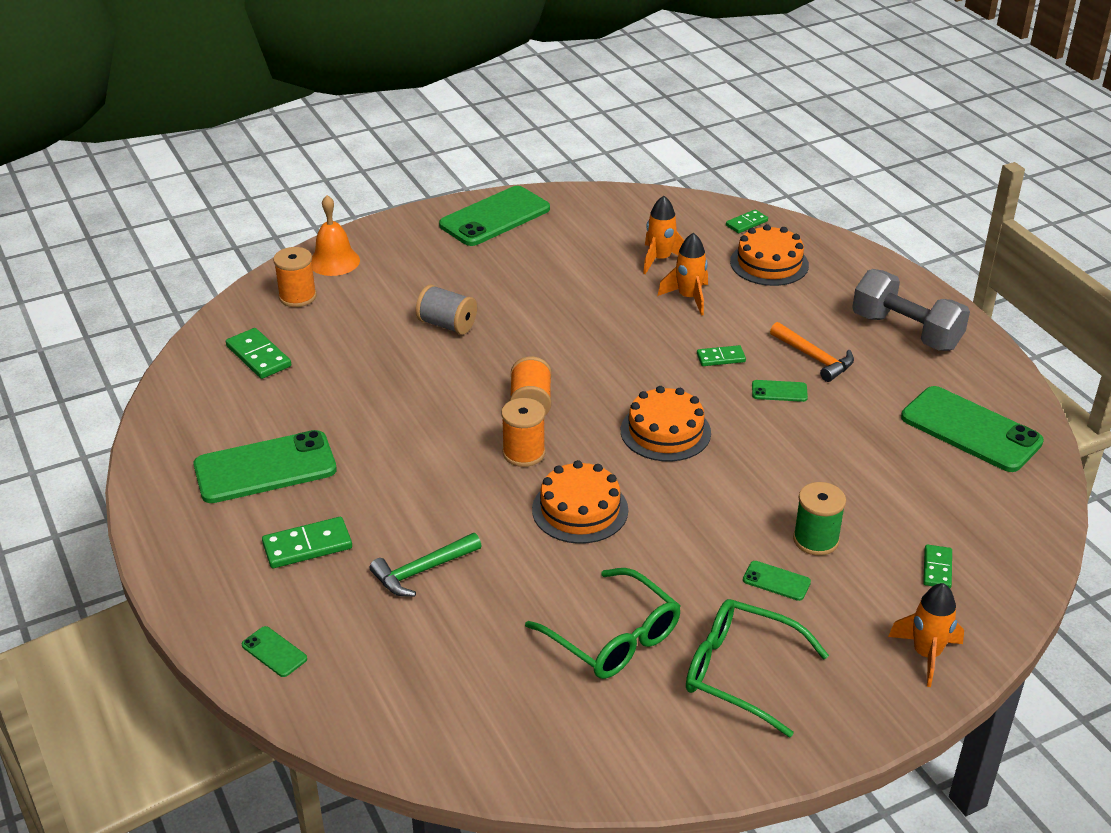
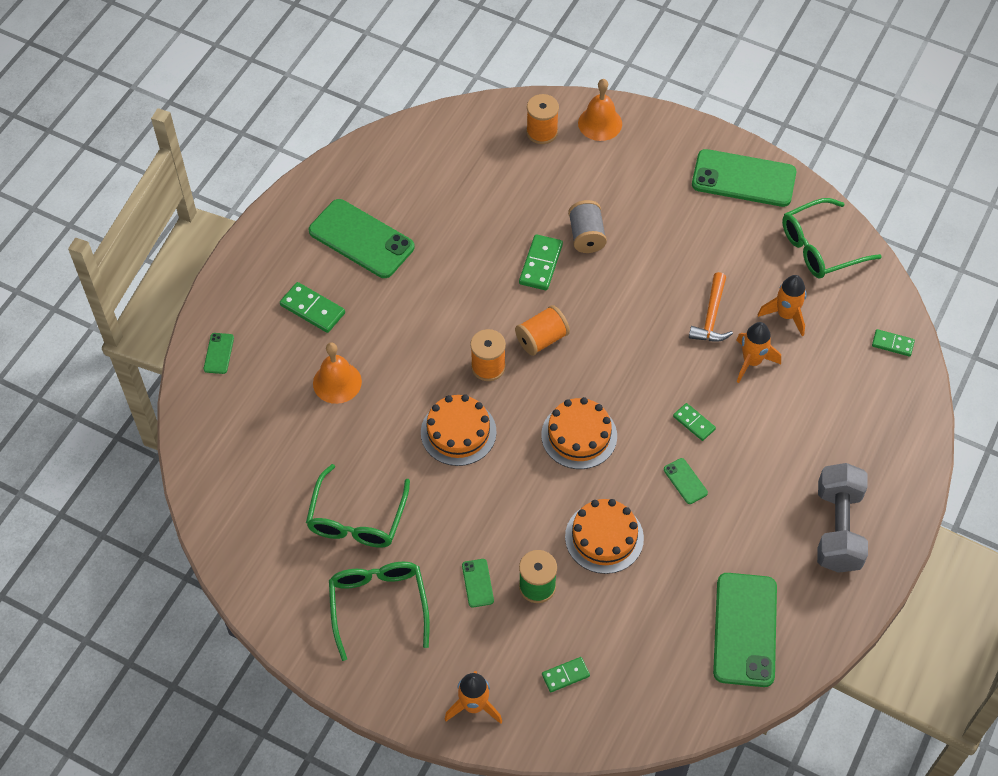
camera: 55 degrees right, 20 degrees up
green domino [226,328,291,379] -> green domino moved to [519,234,563,290]
green hammer [370,533,482,597] -> orange bell [313,342,362,404]
orange cake [730,224,809,286] -> orange cake moved to [565,499,644,574]
orange hammer [770,322,854,382] -> orange hammer moved to [689,272,733,342]
none -> green glasses [782,198,882,278]

